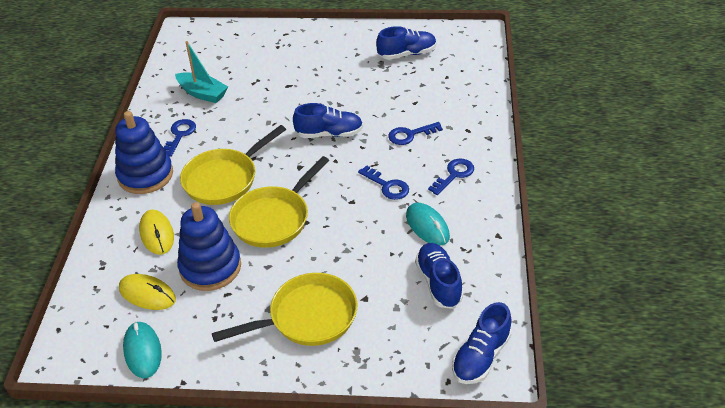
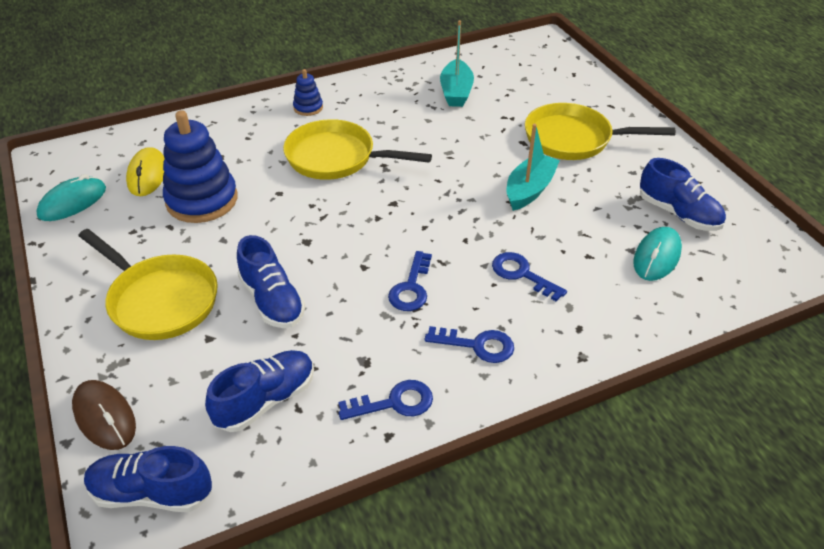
camera: 60 degrees right, 0 degrees up
blue stacking toy [115,111,173,194] -> blue stacking toy [293,69,323,116], size x0.48
yellow mouse [139,210,174,255] -> none
blue key [164,119,196,157] -> blue key moved to [338,380,433,420]
yellow pan [229,156,329,248] -> yellow pan moved to [525,103,676,160]
blue shoe [293,103,363,138] -> blue shoe moved to [237,235,305,328]
turquoise mouse [406,203,450,246] -> turquoise mouse moved to [633,227,682,281]
none -> brown mouse [72,380,136,450]
none -> turquoise boat [506,124,560,211]

